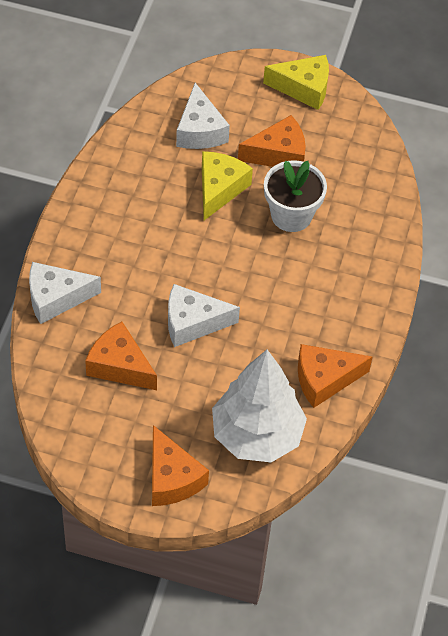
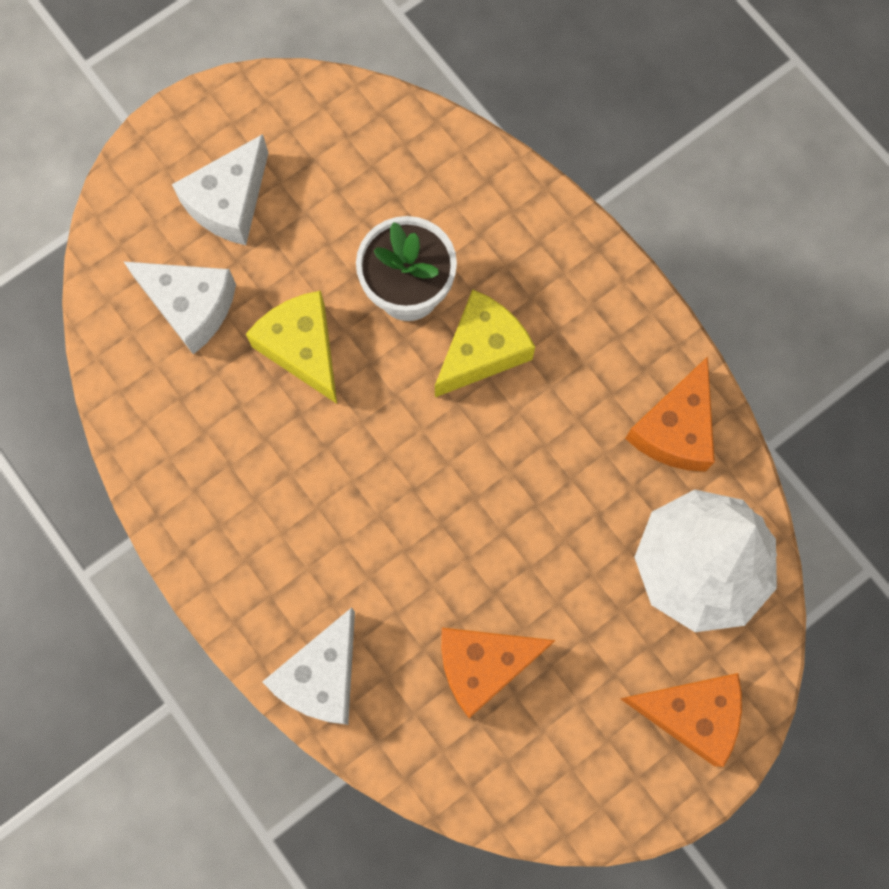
camera: 50 degrees left, 20 degrees up
white cheese [168,284,240,347] -> white cheese moved to [172,134,268,245]
orange cheese [238,115,306,167] -> none
yellow cheese [263,55,329,110] -> yellow cheese moved to [435,289,535,397]

